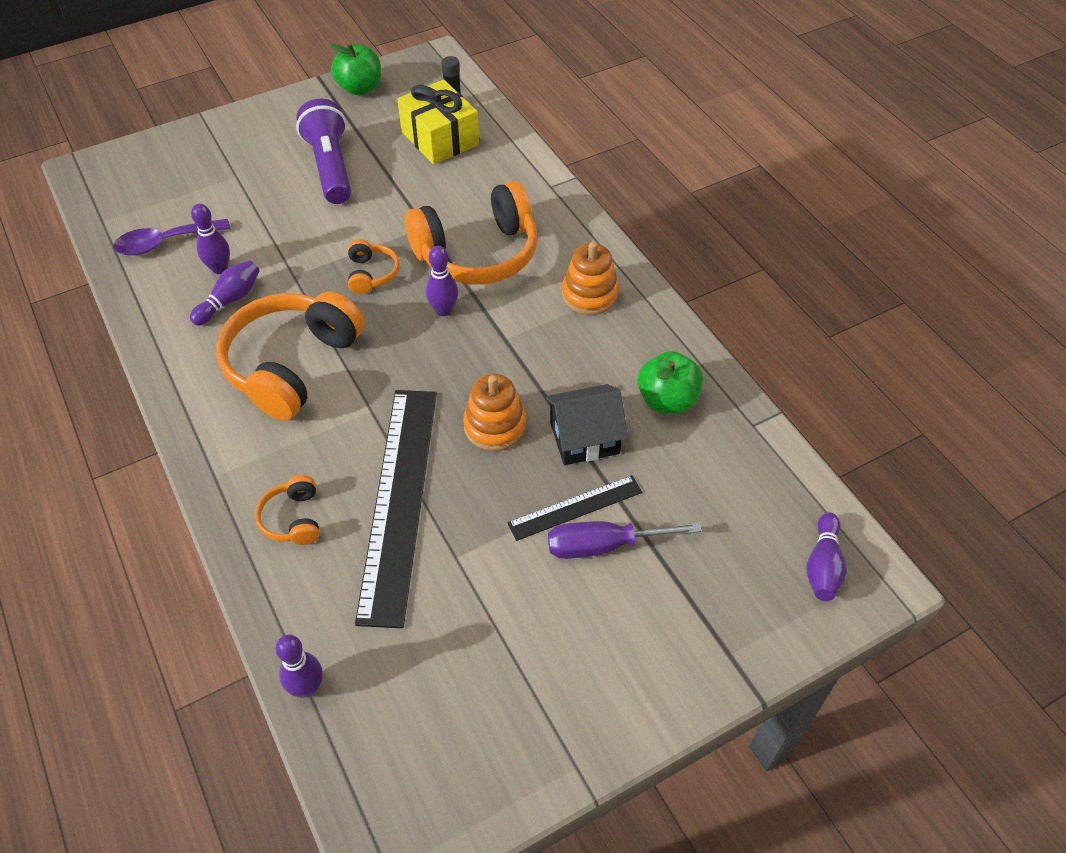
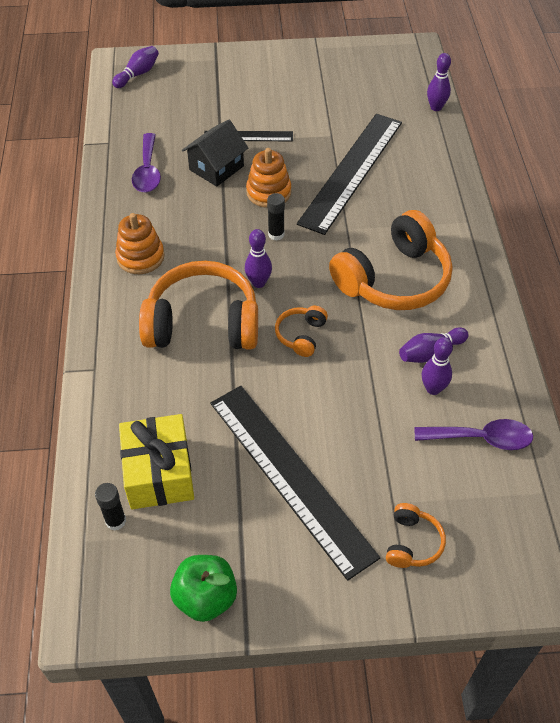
camera: 155 degrees left, 0 degrees up
orange headphones [255,475,319,545] -> orange headphones moved to [386,503,446,568]
purple flashlight [296,99,351,204] -> black ruler [211,386,380,581]
black house [545,384,628,465] -> black house turned 60 degrees counterclockwise [182,120,248,187]
purple screwdriver [548,521,702,559] -> none
green apple [638,351,703,414] -> purple spoon [132,133,161,193]
none -> black glue stick [267,193,285,240]

